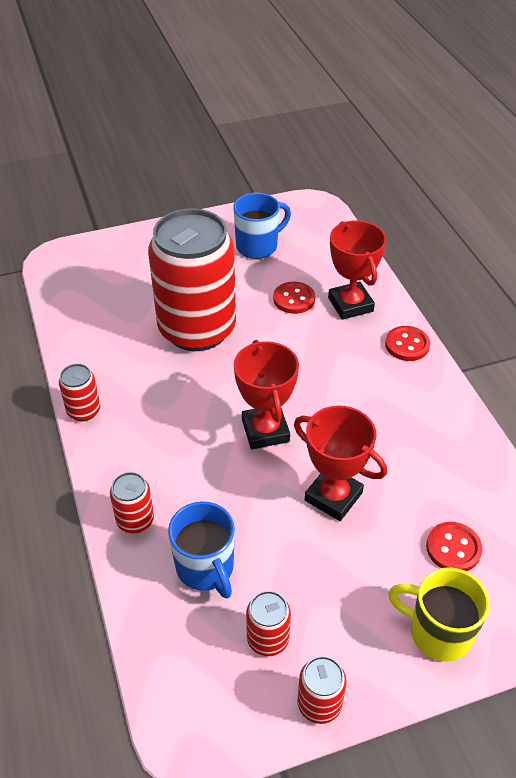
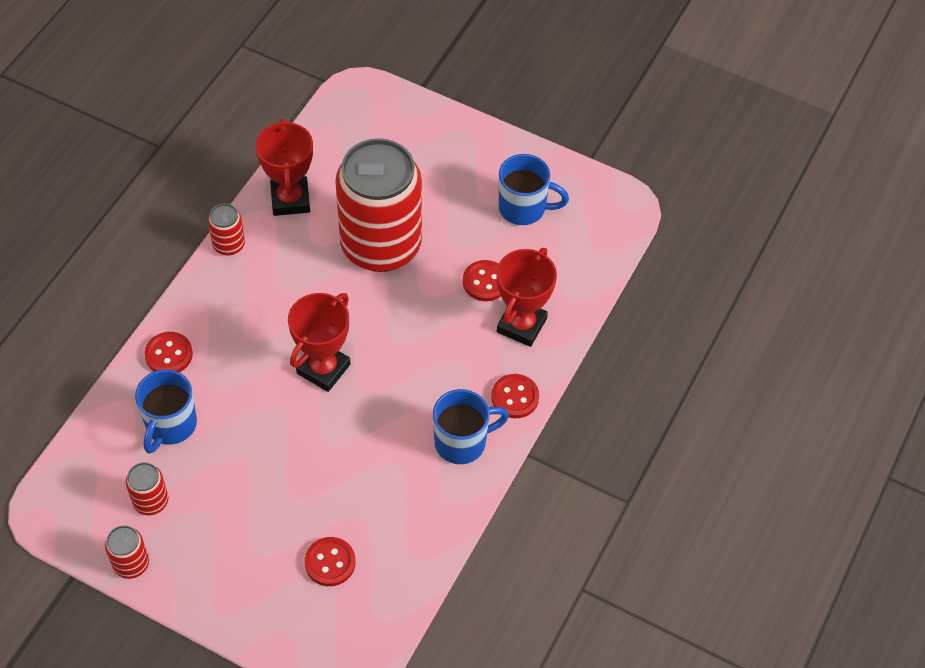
camera: 45 degrees right, 10 degrees up
red can [110,472,154,533] -> red button [144,332,193,372]
red trophy [294,405,387,521] -> red trophy moved to [255,119,313,216]
yellow mug [388,567,490,662] -> none
none -> blue mug [433,389,509,464]

